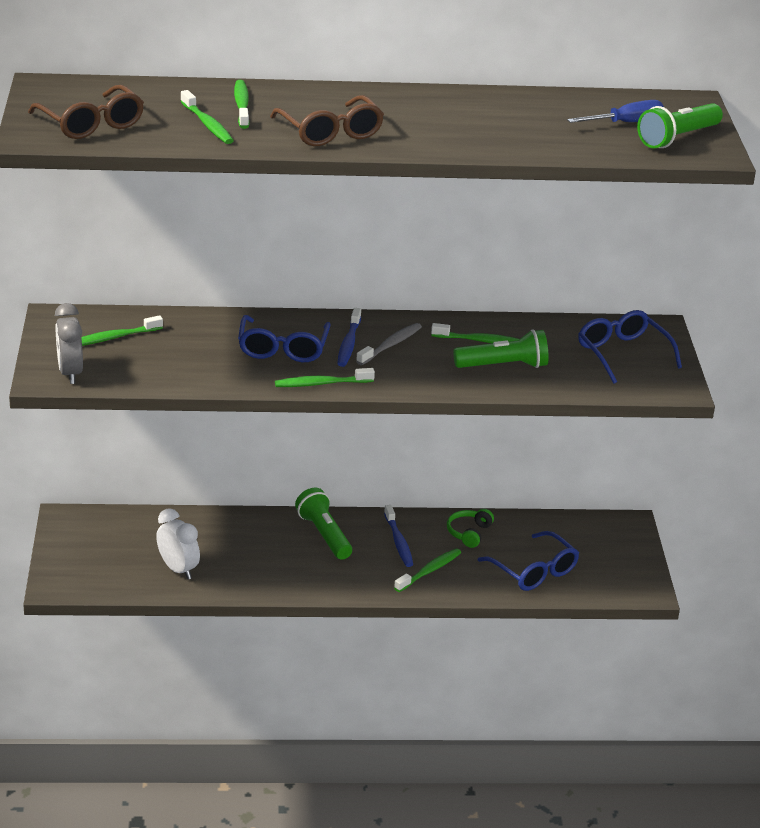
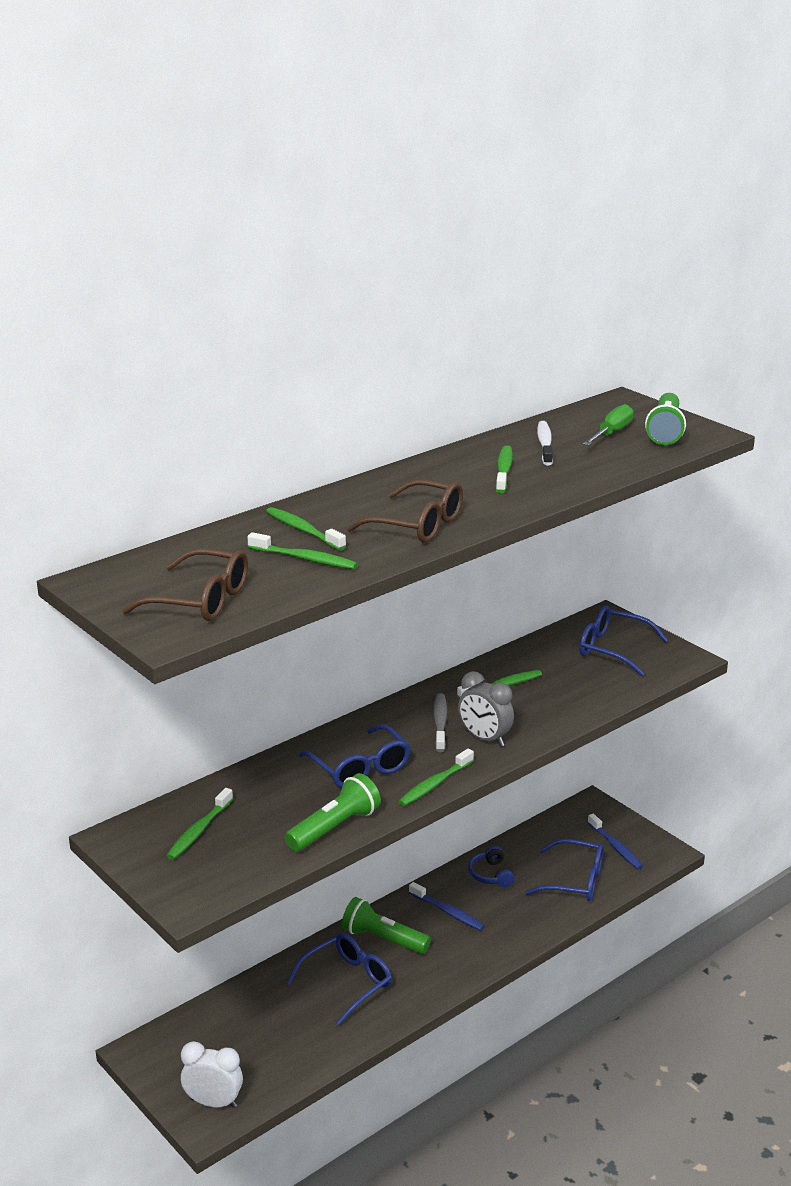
camera: 35 degrees left, 5 degrees down
grey clock [55,303,83,384] -> grey clock moved to [458,671,514,747]
white clock [156,508,200,579] -> white clock moved to [181,1041,243,1108]
blue toothbrush [337,308,361,367] -> blue toothbrush moved to [587,814,643,869]
green toothbrush [394,548,461,592] -> green toothbrush moved to [496,445,513,493]
green headphones [447,509,494,548] -> blue headphones [468,846,515,887]
green flashlight [454,329,549,368] -> green flashlight moved to [285,773,381,852]
blue screwdriver [567,100,664,123] -> green screwdriver [583,404,634,446]
none -> blue glasses [287,933,392,1025]
none -> white toothbrush [537,421,553,465]

